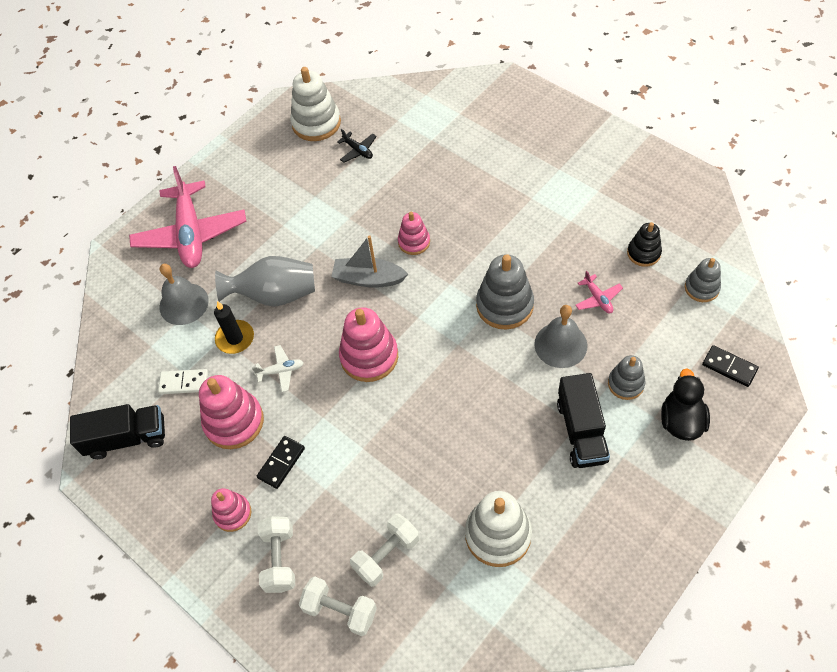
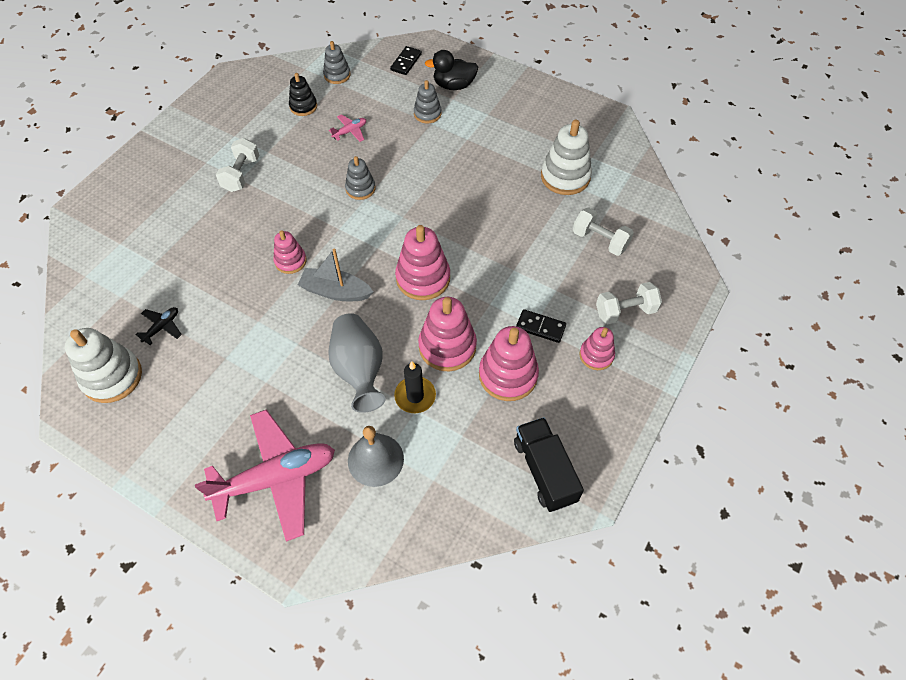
camera: 105 degrees left, 0 degrees up
white domino [158,369,208,394] -> none
white plane [252,345,304,392] -> pink stacking toy [418,297,477,371]
white dumbbell [299,576,377,636] -> white dumbbell moved to [216,138,260,192]
grey boat [331,235,408,288] -> grey boat turned 105 degrees clockwise [298,249,373,301]
grey stacking toy [476,254,534,330] -> grey stacking toy [345,156,376,200], size x0.59
grey bell [534,305,587,368] -> none
black truck [557,373,610,468] -> none

